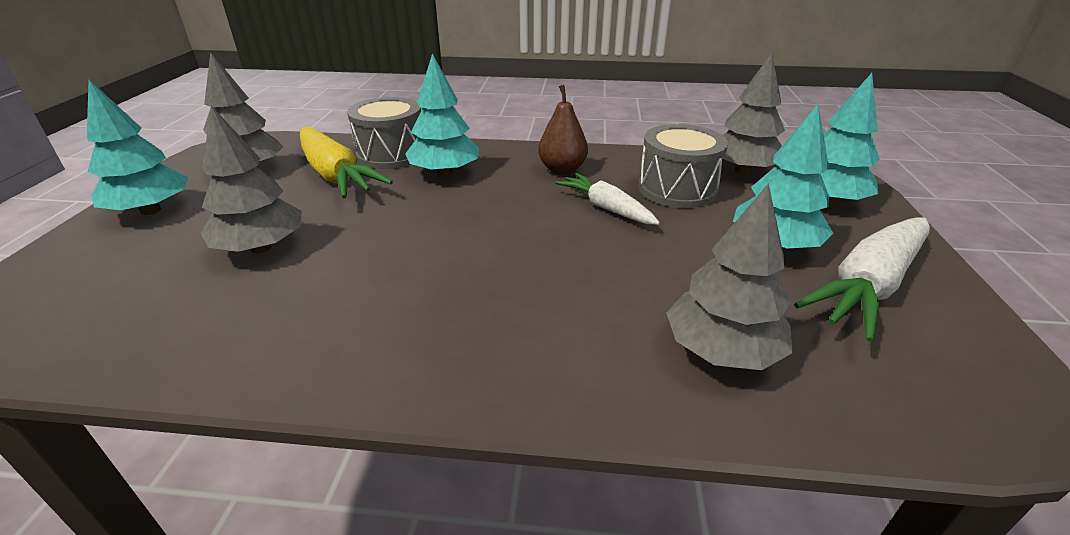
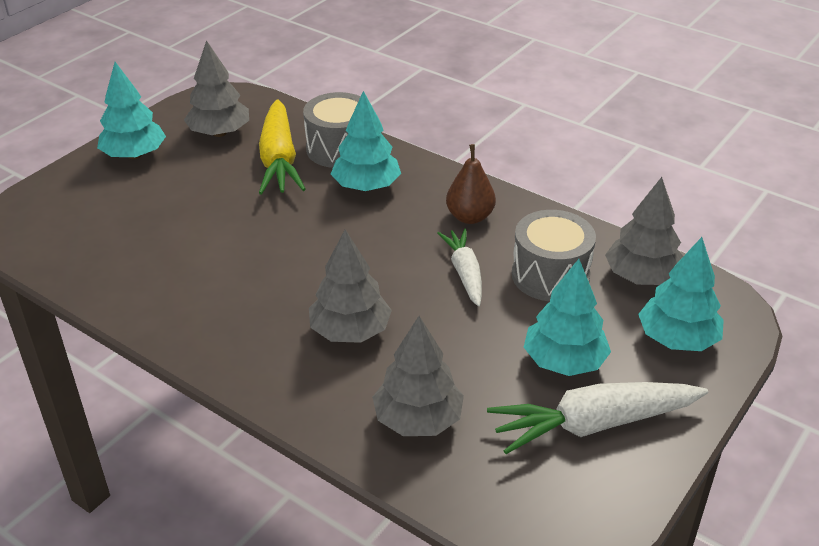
camera: 30 degrees right, 5 degrees up
grey tree [201,106,302,253] -> grey tree moved to [309,229,392,343]

